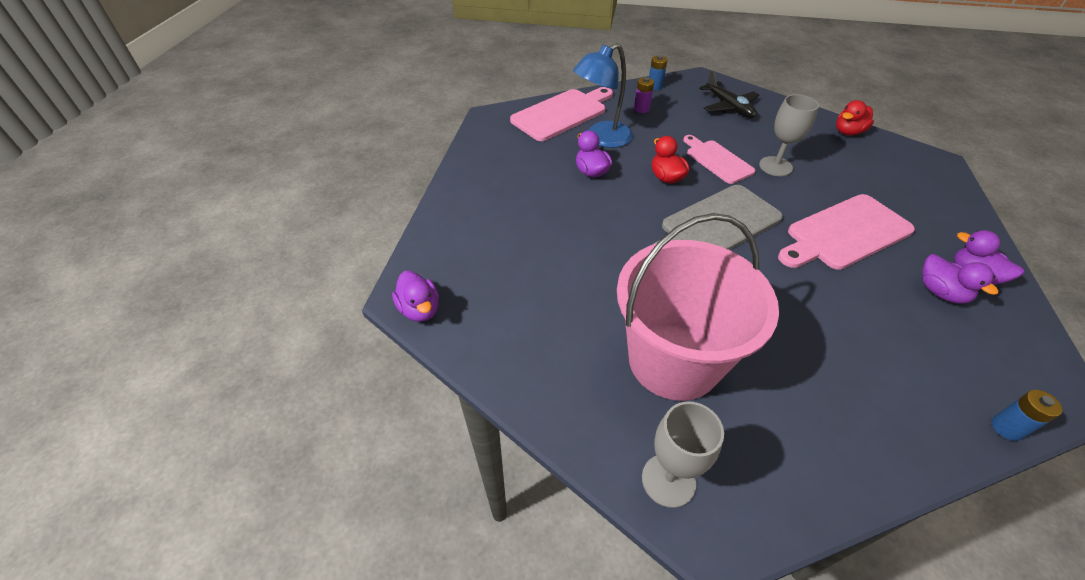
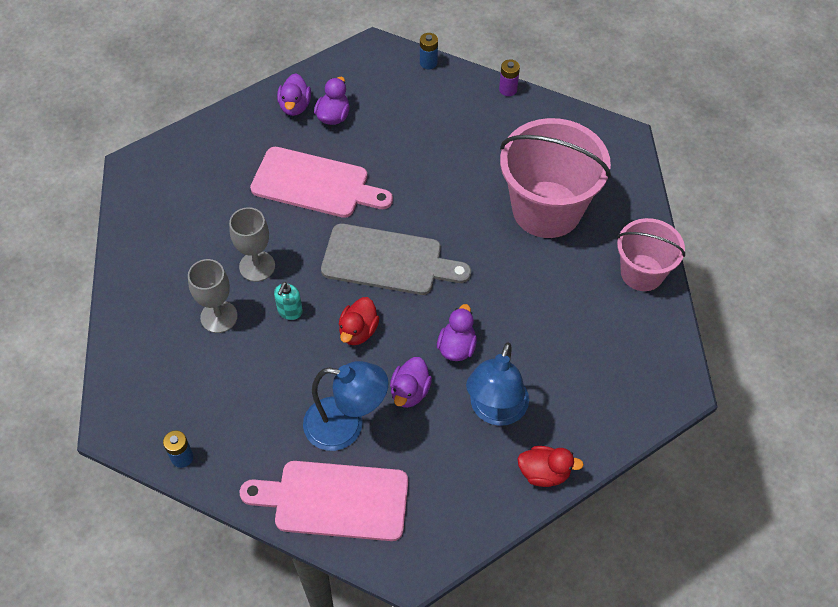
camera: 135 degrees left, 10 degrees up
purple duck [392,271,439,322] -> purple duck moved to [437,304,477,361]
purple battery [634,77,654,113] -> purple battery moved to [499,59,520,96]
grey goblet [642,401,724,508] -> grey goblet moved to [188,259,238,333]
pink cutting board [683,135,756,184] -> turquoise soap dispenser [274,282,303,320]
black plane [699,70,759,118] -> none
red duck [836,100,874,135] -> red duck moved to [518,446,584,487]
none -> blue lamp [466,342,529,426]
none -> pink bucket [617,218,685,291]

